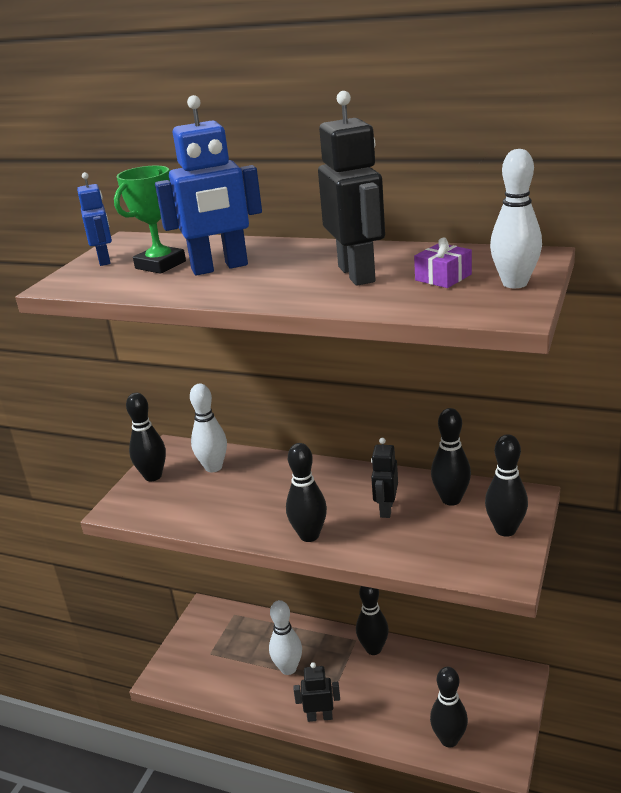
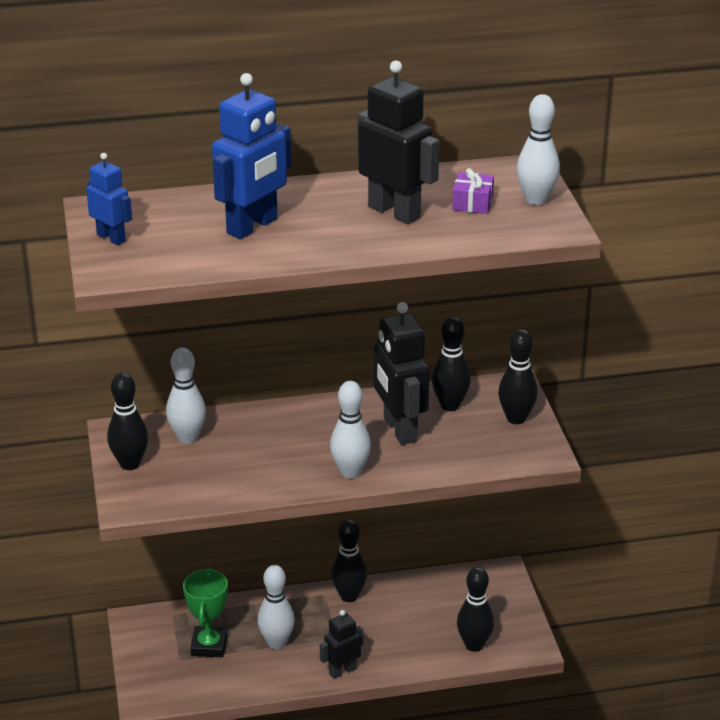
camera: 35 degrees left, 5 degrees up
green trophy [114,166,186,274] -> green trophy moved to [183,568,228,657]
black bowling pin [286,443,327,542] -> white bowling pin [330,381,371,479]
black robot [371,438,398,518] -> black robot [374,302,430,445], size x1.76

